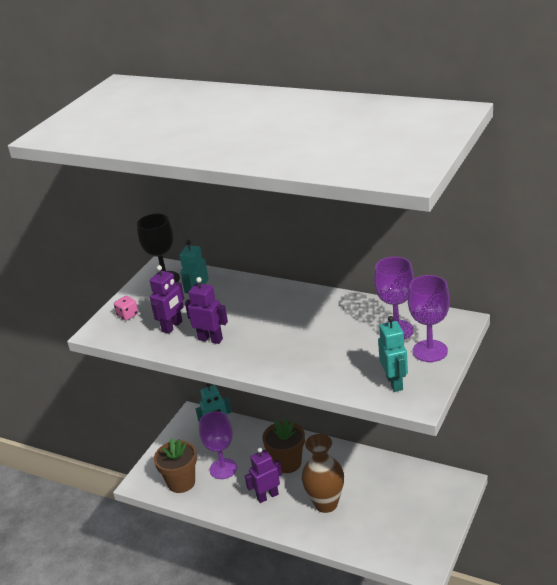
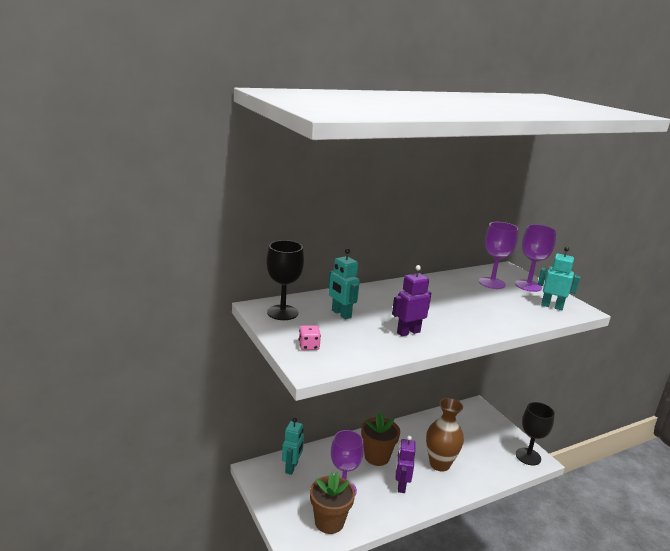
camera: 60 degrees left, 10 degrees down
purple robot [150,265,184,334] -> none
none -> black goblet [516,402,555,466]

